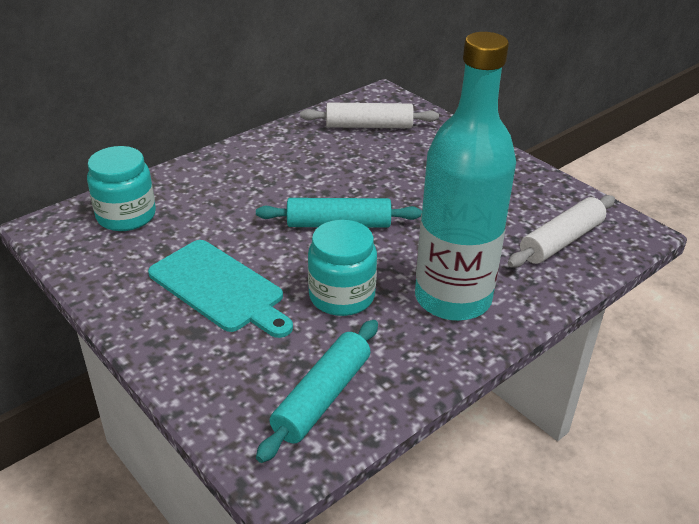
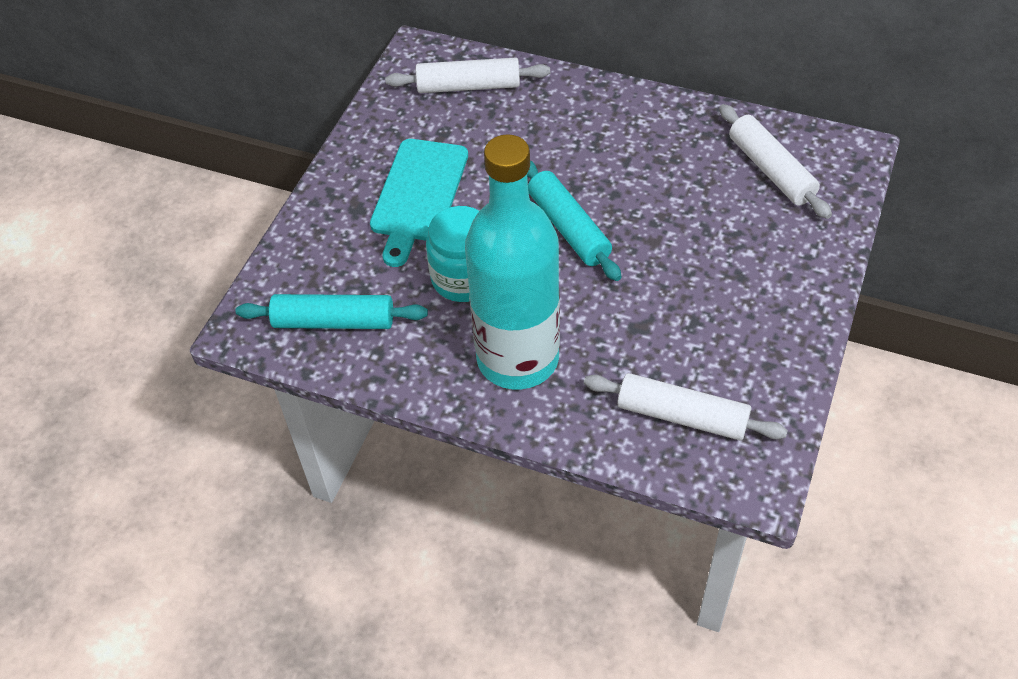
camera: 65 degrees right, 15 degrees up
turquoise jar [87,146,156,231] -> white rolling pin [385,58,550,93]

